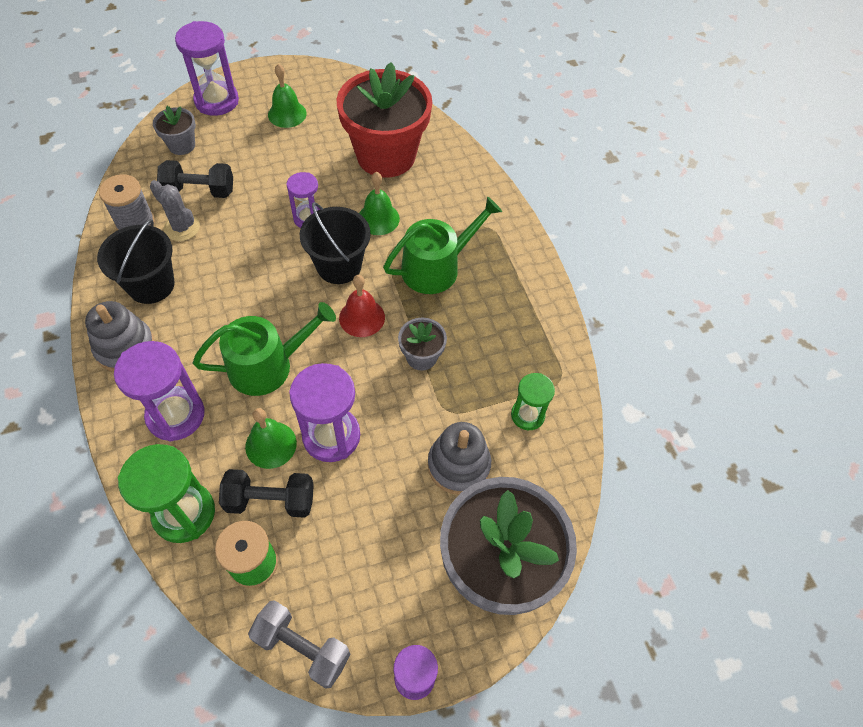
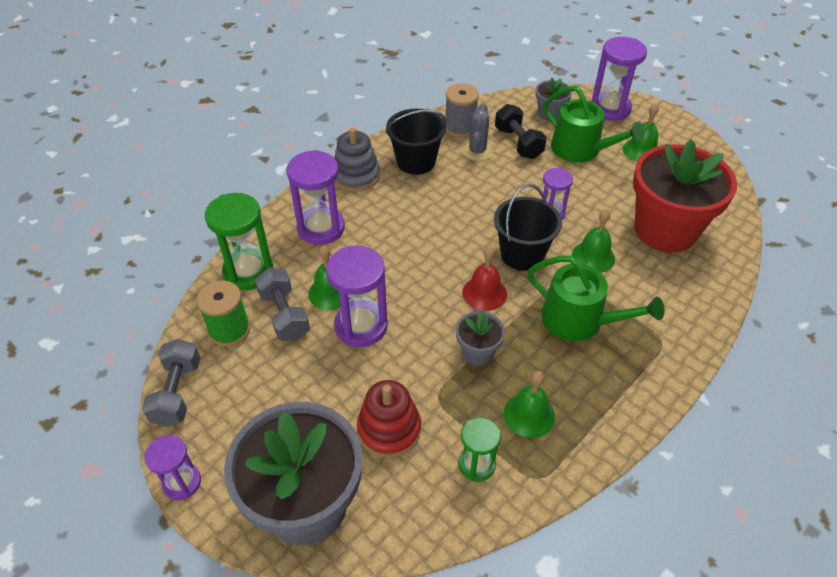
camera: 65 degrees right, 10 degrees down
green watering can [193,302,336,396] -> green watering can moved to [544,86,645,163]
black dumbbell [219,469,314,518] -> grey dumbbell [255,268,310,341]
grey stacking toy [428,422,491,495] -> red stacking toy [357,380,421,458]
none -> green bell [504,371,555,438]

